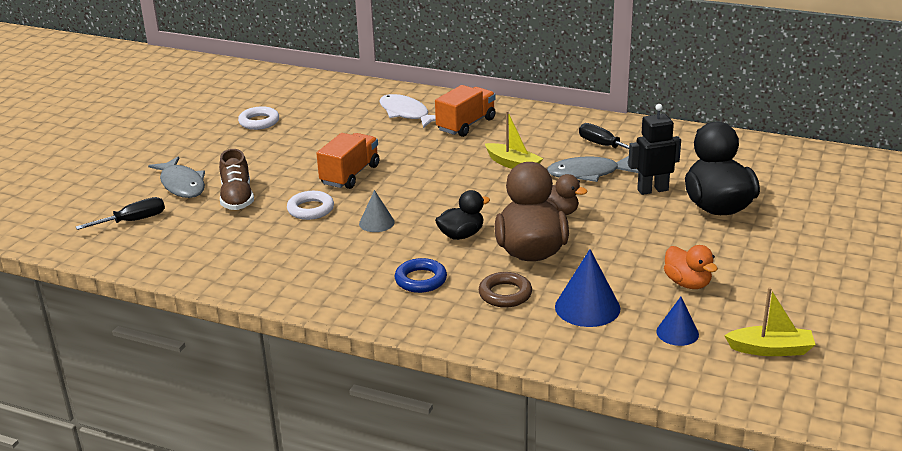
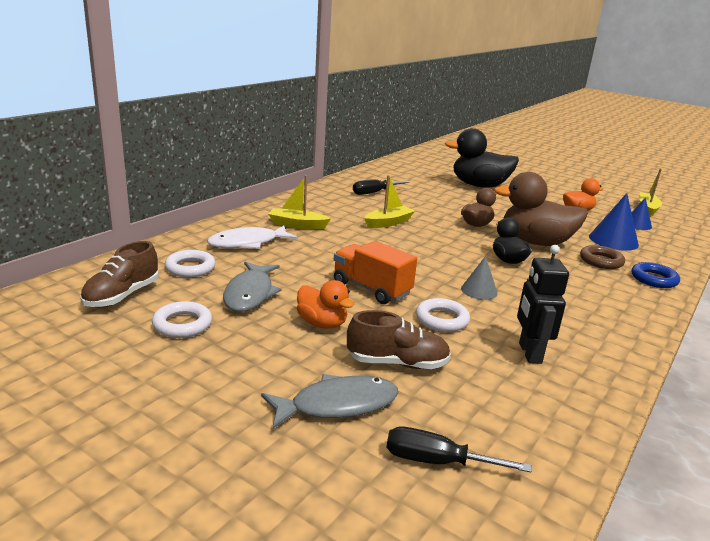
camera: 80 degrees left, 5 degrees down
black screwdriver [76,197,165,230] -> black screwdriver turned 60 degrees counterclockwise [386,427,531,473]
blue ring [395,258,447,293] -> blue ring moved to [632,262,680,288]
orange truck [435,85,496,137] -> yellow boat [269,175,331,229]
grey fish [547,156,639,182] -> grey fish moved to [223,261,281,312]
black robot [628,104,681,195] -> black robot moved to [517,245,569,364]
none -> brown shoe [80,241,159,308]
none -> white ring [165,250,216,278]
none -> orange duck [297,280,354,329]

